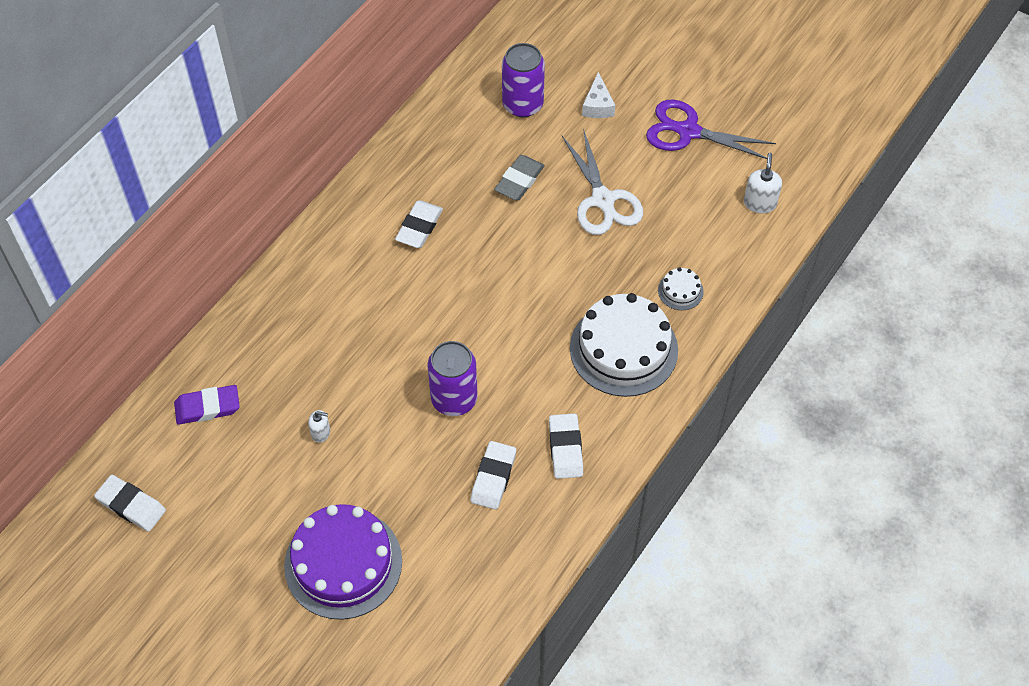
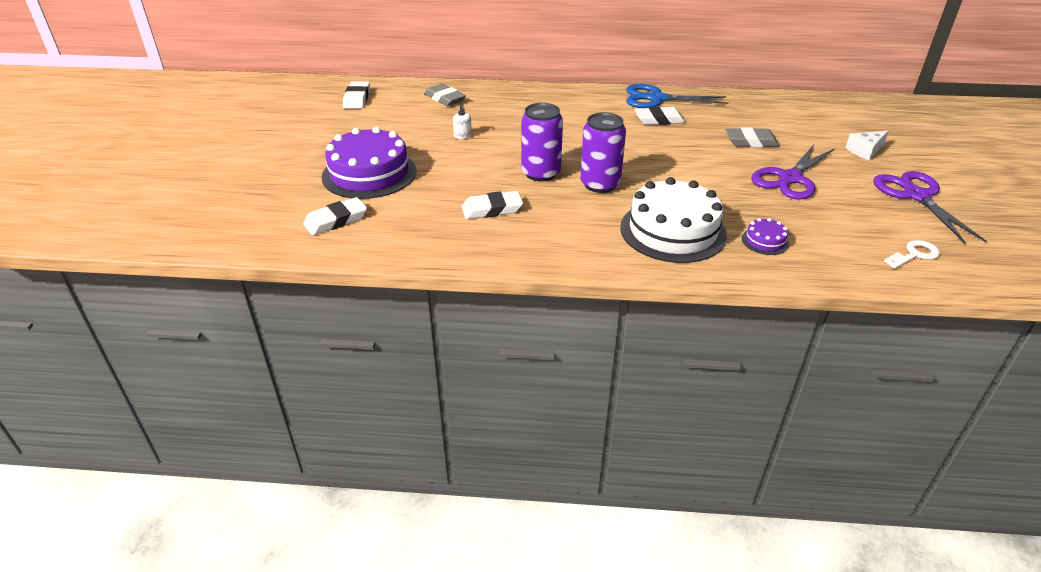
camera: 60 degrees right, 20 degrees down
purple eraser [174,385,240,425] -> grey eraser [424,84,466,106]
purple can [502,43,545,117] -> purple can moved to [580,112,626,193]
white eraser [549,413,583,479] -> white eraser moved to [303,197,367,235]
white scissors [562,128,643,235] -> purple scissors [751,145,835,200]
white cake [658,267,704,310] -> purple cake [742,218,789,255]
white soap dispenser [744,153,782,214] -> white key [884,240,940,269]
none -> blue scissors [626,84,728,108]

